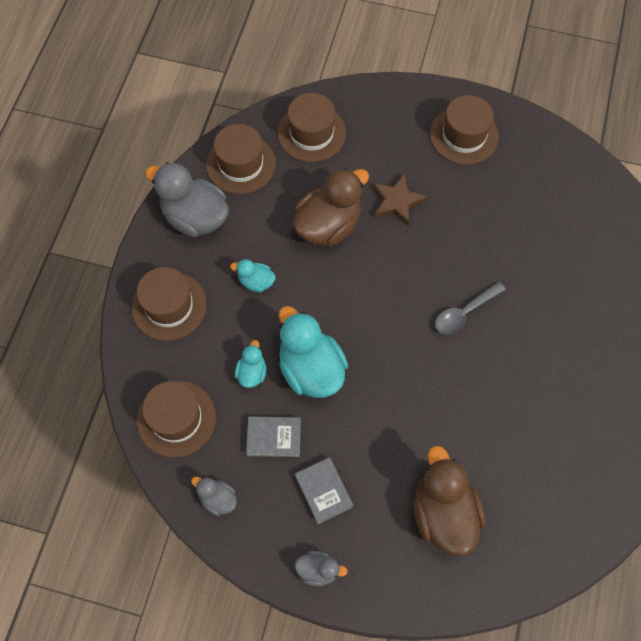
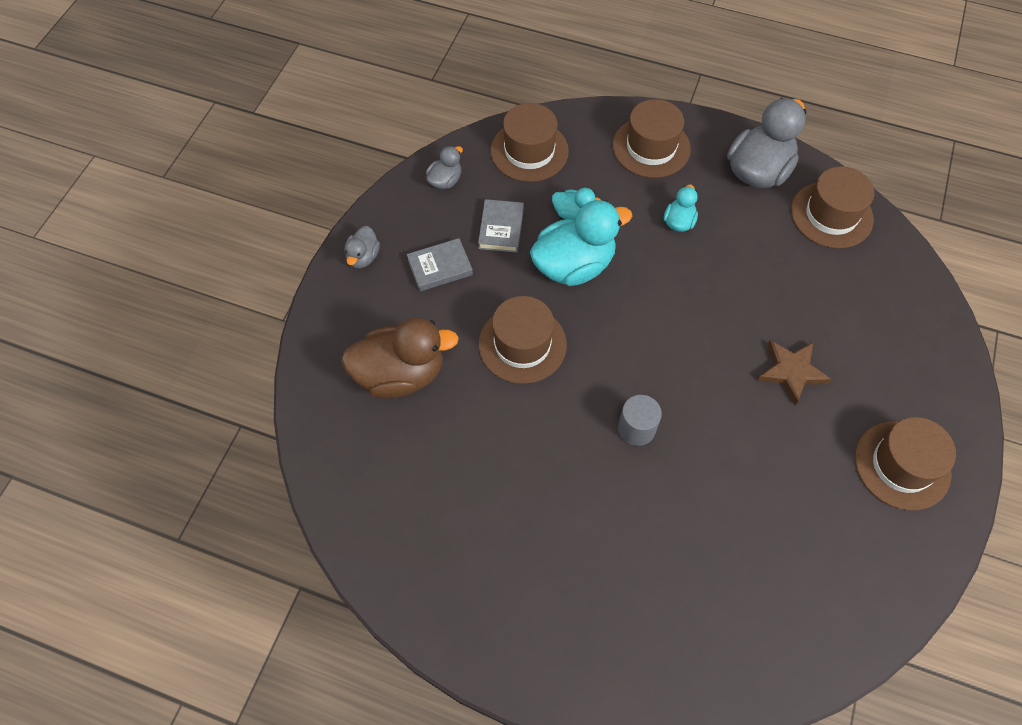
camera: 95 degrees right, 5 degrees down
brown hat [278,93,346,162] -> brown hat moved to [478,296,567,384]
brown duck [293,168,369,246] -> none
grey spoon [435,282,506,334] -> grey cylinder [618,395,662,446]

